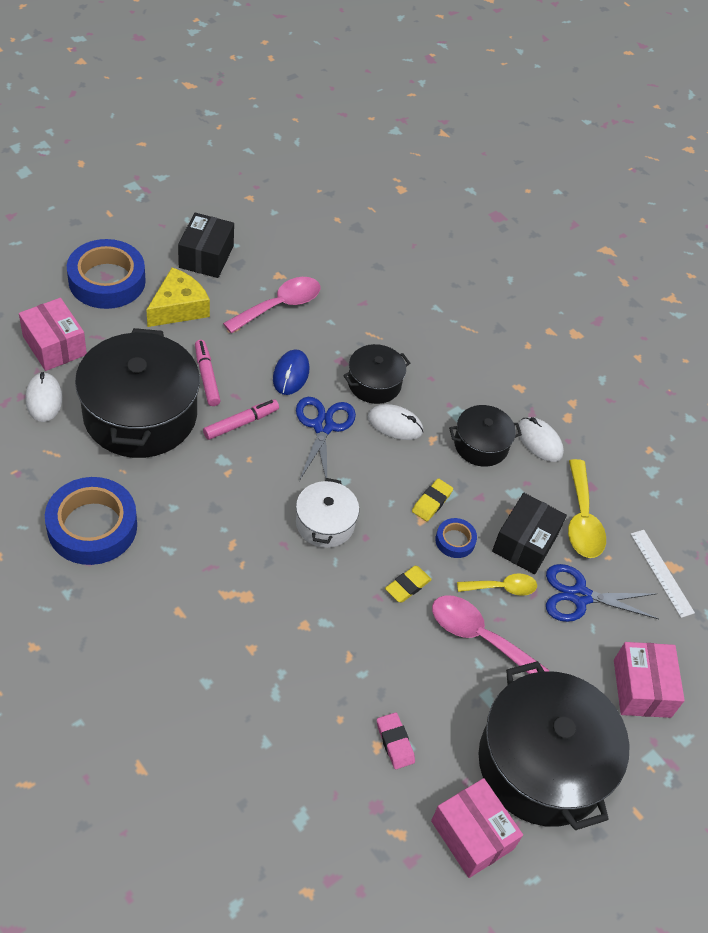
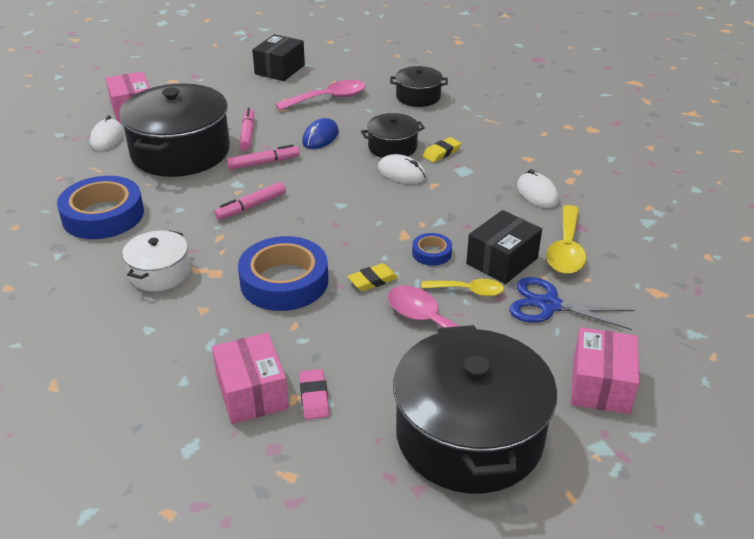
camera: 20 degrees right, 15 degrees down
blue tape [67,239,146,309] -> blue tape moved to [238,236,328,311]
yellow cheese [147,267,210,327] -> none
blue scissors [296,397,356,481] -> none
white pot [296,478,359,548] -> white pot moved to [122,230,190,291]
yellow eraser [412,478,453,521] -> yellow eraser moved to [422,137,461,162]
pink box [431,778,523,878] -> pink box moved to [212,333,289,424]
black pot [449,405,522,467] -> black pot moved to [390,66,448,107]
white ruler [630,530,695,618] -> none
none -> pink marker [214,182,286,220]

